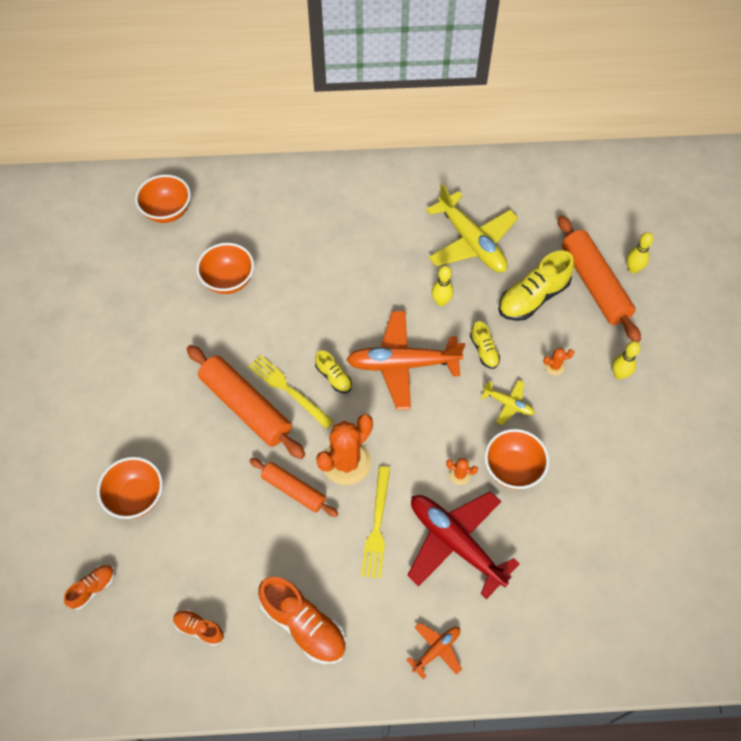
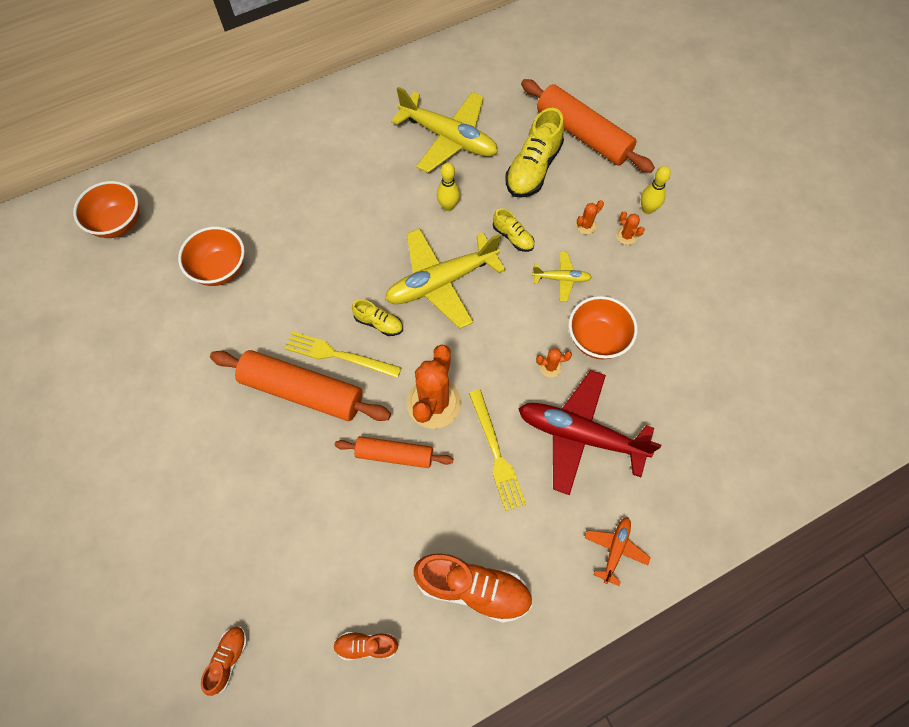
camera: 25 degrees left, 5 degrees up
orange bowl [97,457,163,519] -> none
orange plane [346,311,465,410] -> yellow plane [385,228,506,329]
yellow bowling pin [627,232,654,273] -> none
none -> orange cactus [616,211,645,245]

